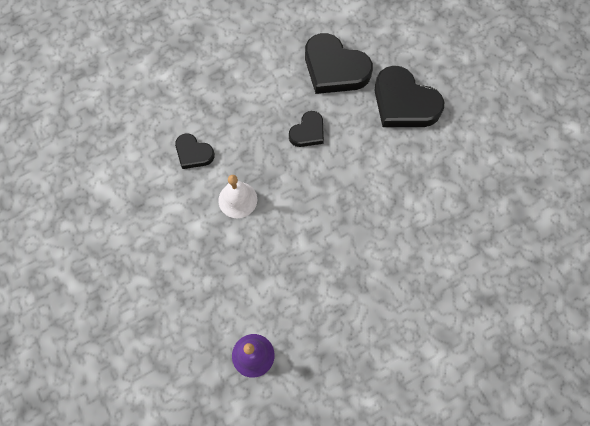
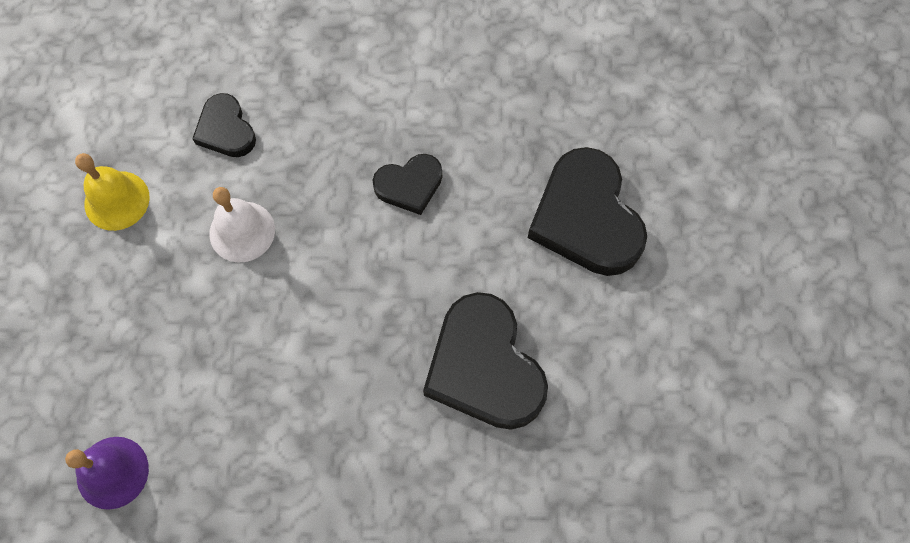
camera: 30 degrees right, 0 degrees up
black heart [305,33,373,94] -> black heart moved to [423,292,548,430]
none -> yellow bell [75,153,150,231]

